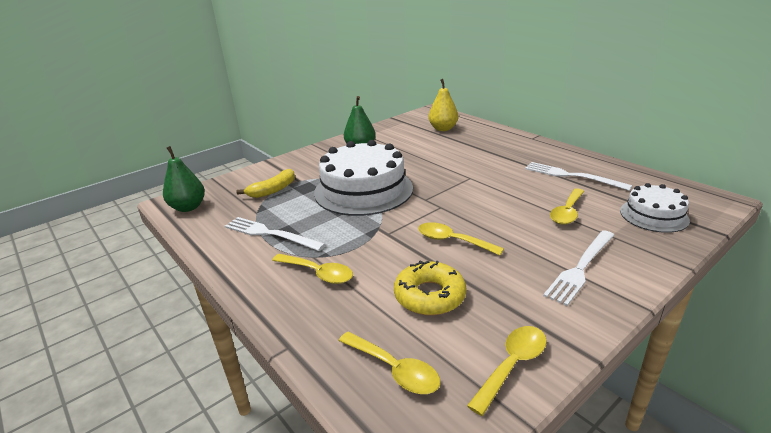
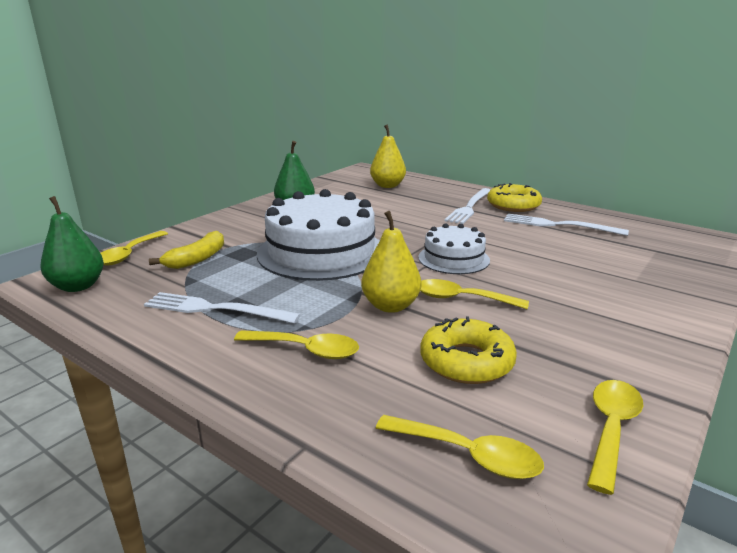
camera: 15 degrees left, 5 degrees down
white fork [543,230,614,306] -> white fork moved to [444,188,491,224]
yellow spoon [550,188,585,225] -> yellow spoon moved to [101,231,168,266]
white cake [620,183,690,233] -> white cake moved to [418,223,490,274]
none -> yellow pear [361,211,421,313]
none -> yellow donut [487,183,542,212]

